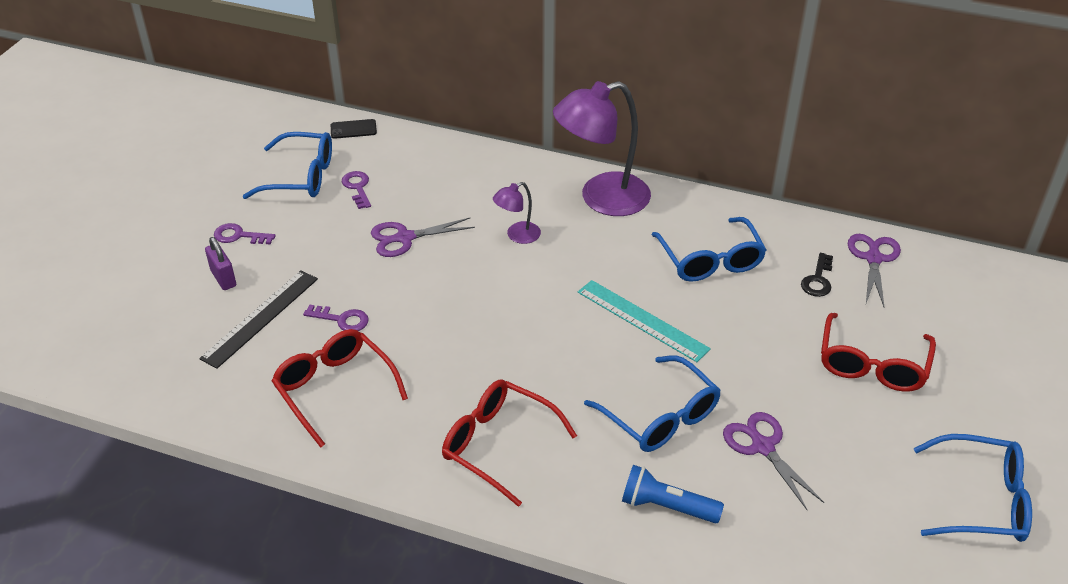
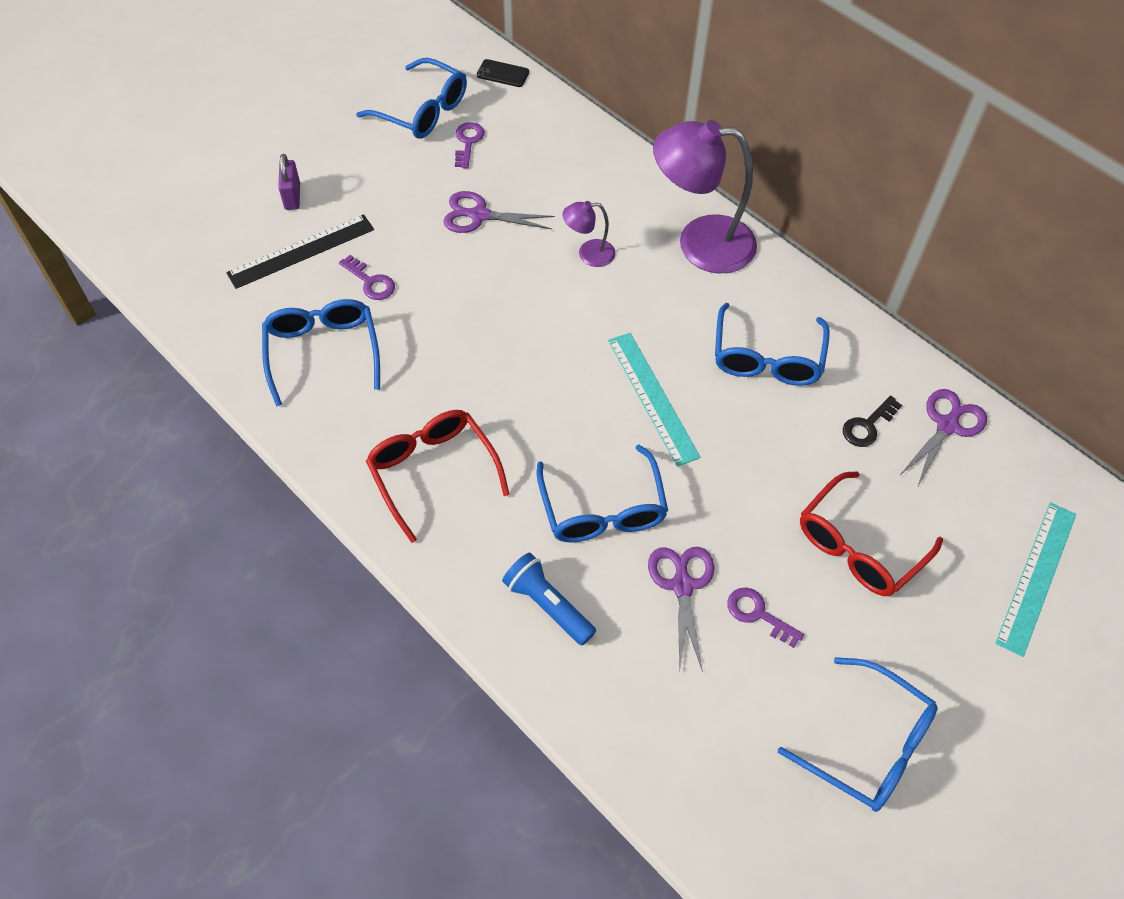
camera: 25 degrees right, 15 degrees up
purple key [214,223,276,244] -> purple key moved to [727,587,804,648]
red glasses [272,329,408,448] -> blue glasses [262,299,380,407]
none -> turquoise ruler [995,502,1076,657]

